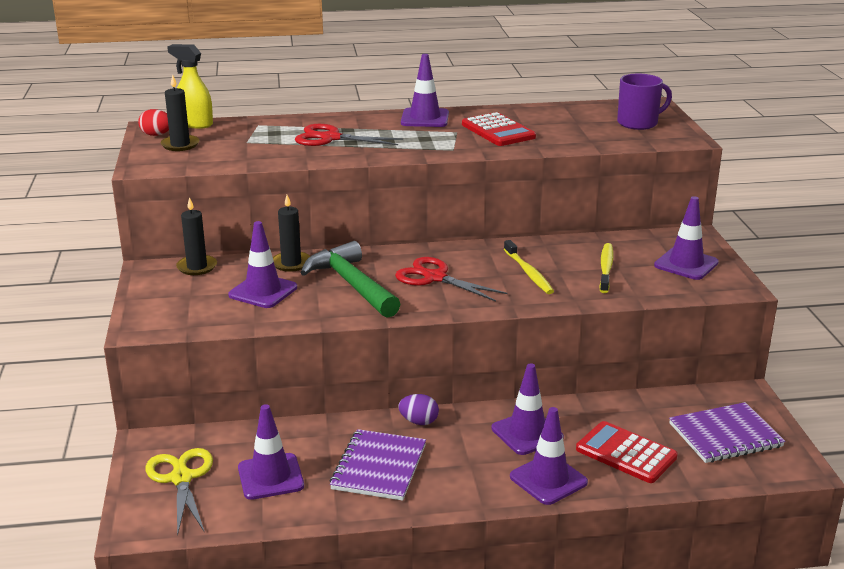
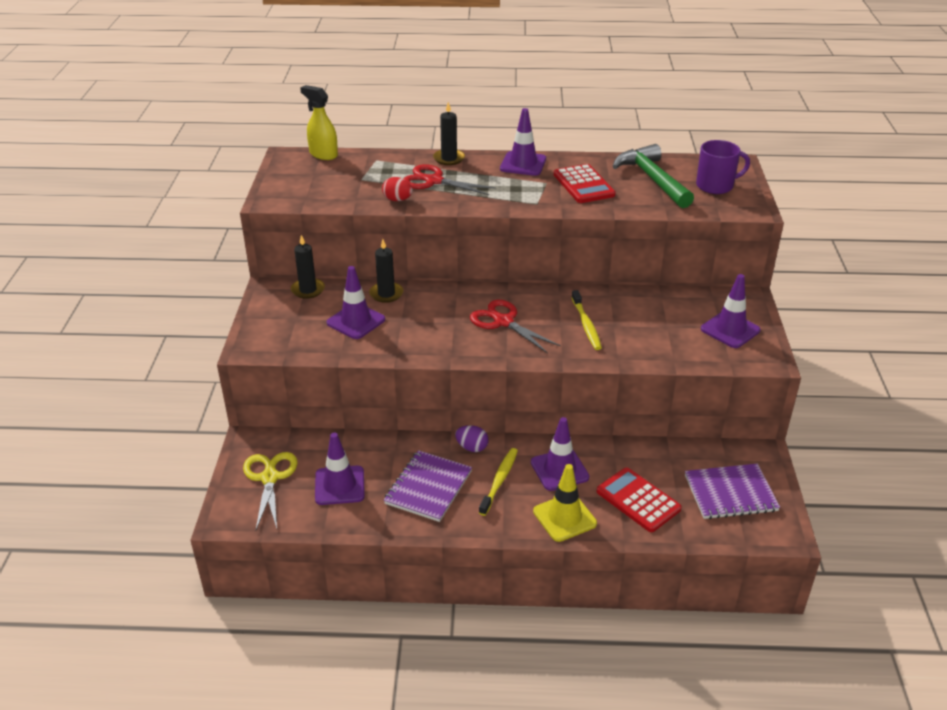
camera: 10 degrees right, 10 degrees up
red egg [138,109,169,136] -> red egg moved to [382,177,413,201]
black candle [161,74,200,151] -> black candle moved to [433,102,465,165]
green hammer [301,241,401,318] -> green hammer moved to [613,144,694,208]
purple traffic cone [510,407,588,505] -> yellow traffic cone [533,464,597,542]
yellow toothbrush [599,243,614,293] -> yellow toothbrush moved to [479,448,518,516]

